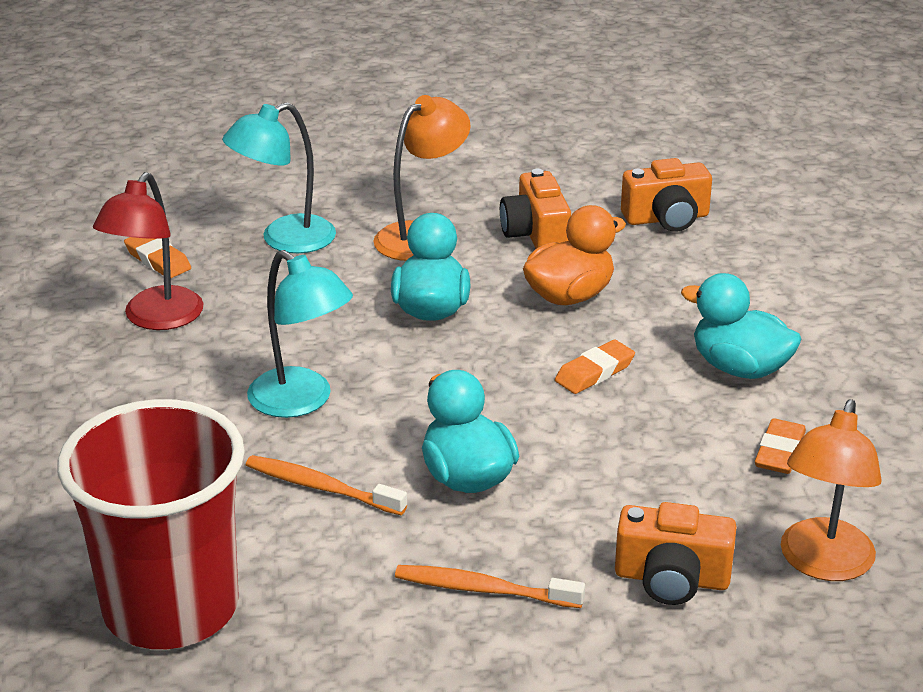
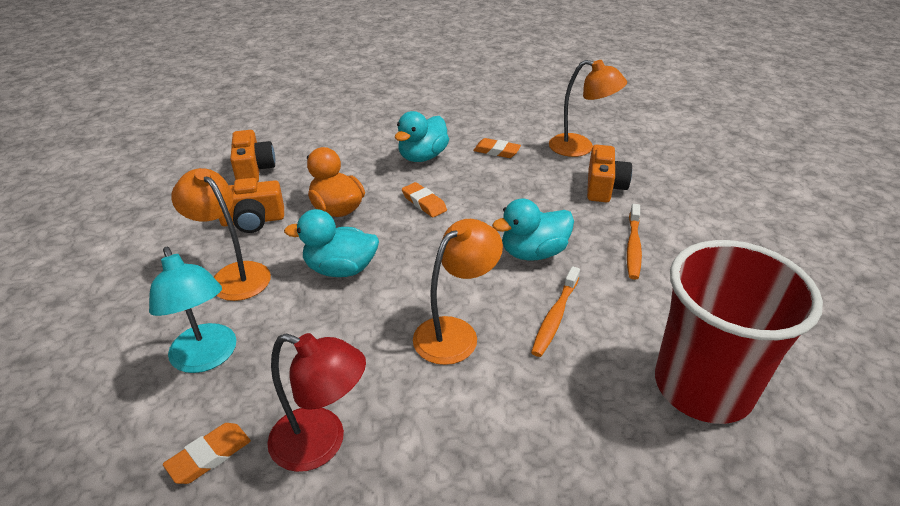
camera: 90 degrees left, 5 degrees up
turquoise lamp [247,250,353,418] -> orange lamp [413,219,503,365]

